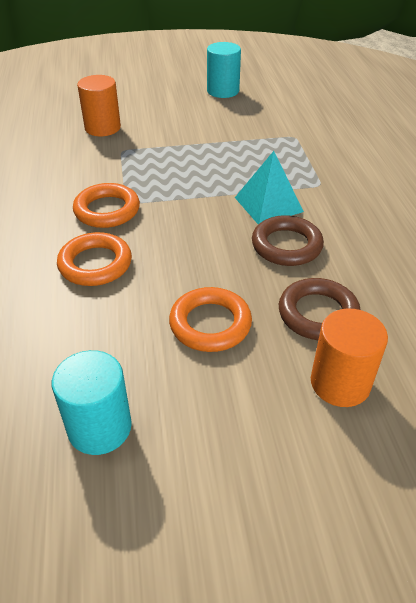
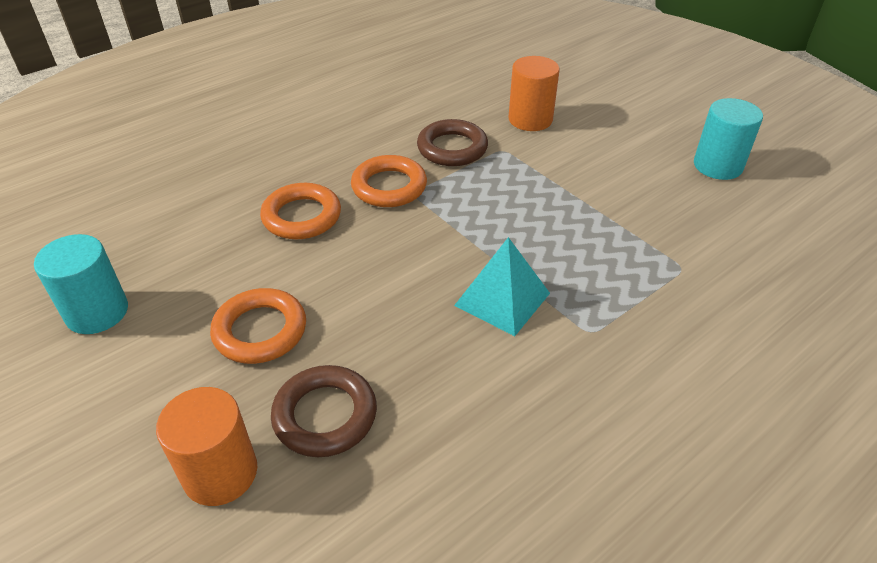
camera: 60 degrees right, 0 degrees up
brown ring [252,215,324,266] -> brown ring moved to [417,119,488,166]

